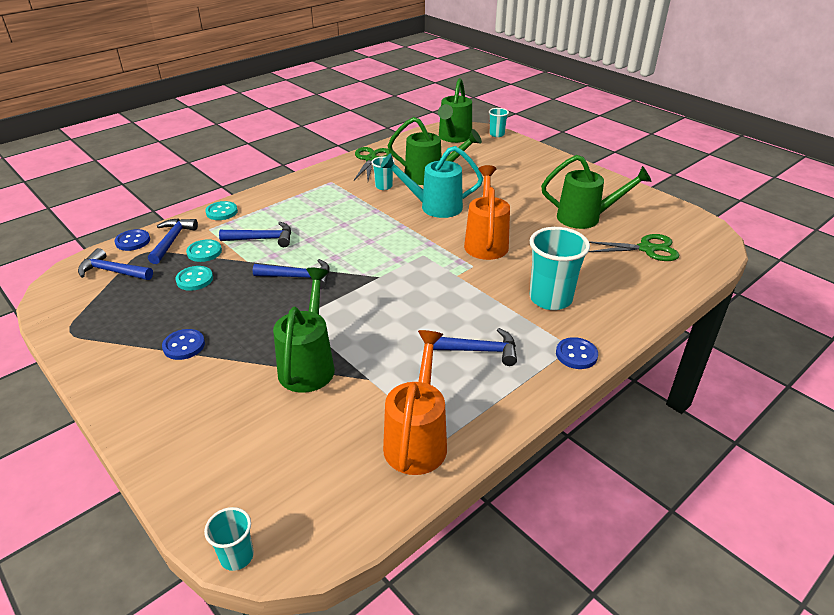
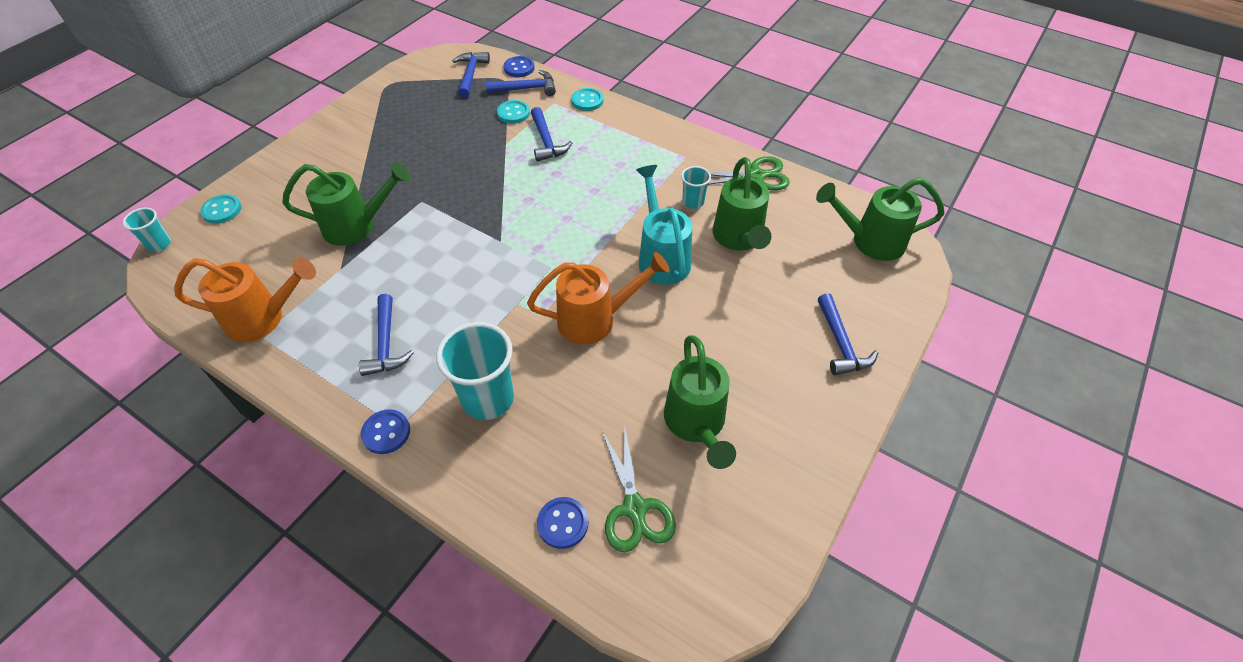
camera: 75 degrees right, 15 degrees up
blue button [162,329,205,360] -> blue button moved to [537,497,588,549]
turquoise button [175,266,213,291] -> turquoise button moved to [200,194,242,224]
blue hammer [253,259,330,289] -> blue hammer moved to [818,293,878,375]
turquoise cup [489,108,509,137] -> none

